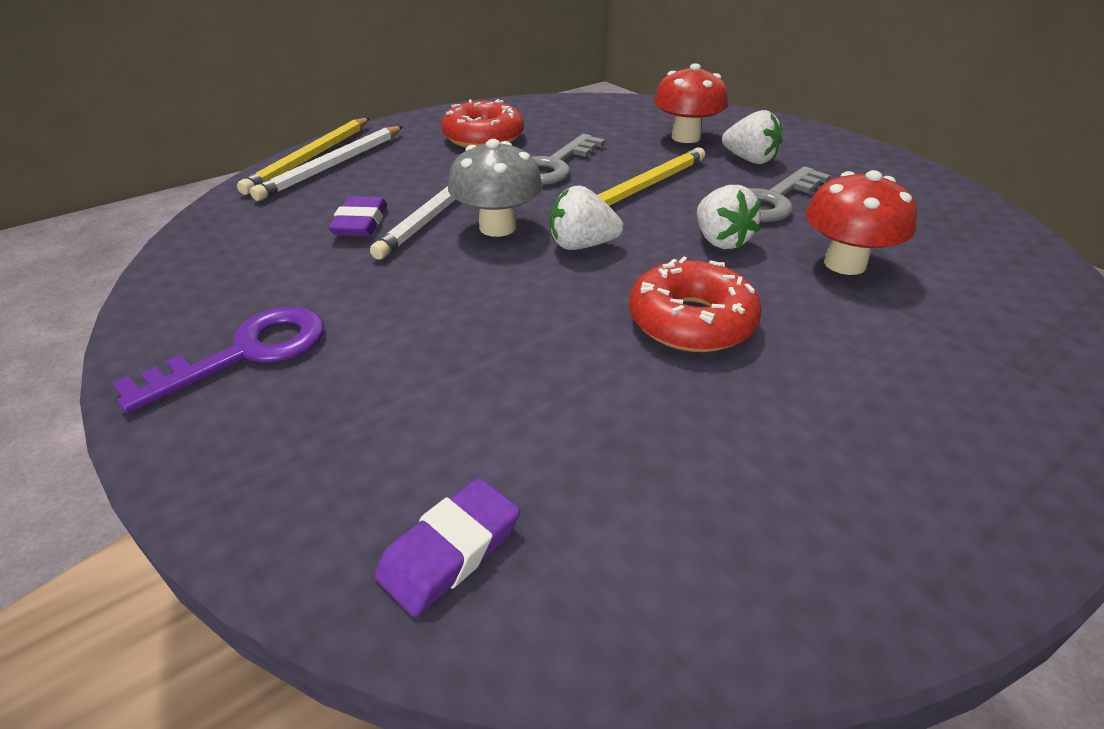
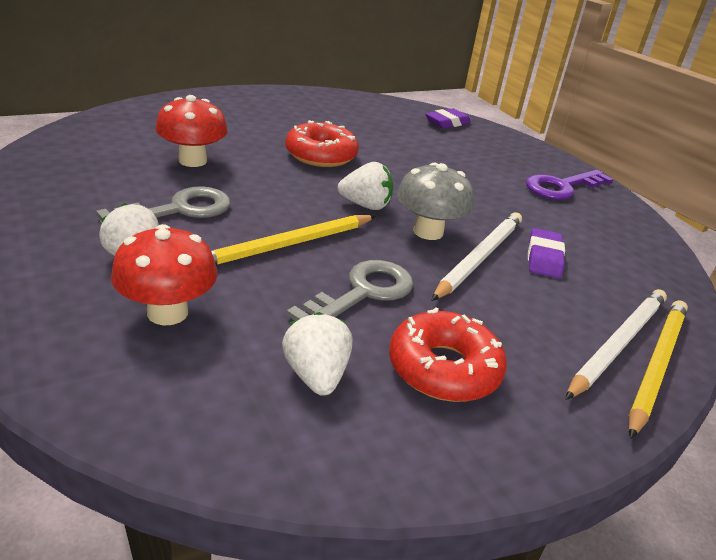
camera: 175 degrees left, 5 degrees down
white strawberry [697,185,761,249] -> white strawberry moved to [282,312,352,396]

